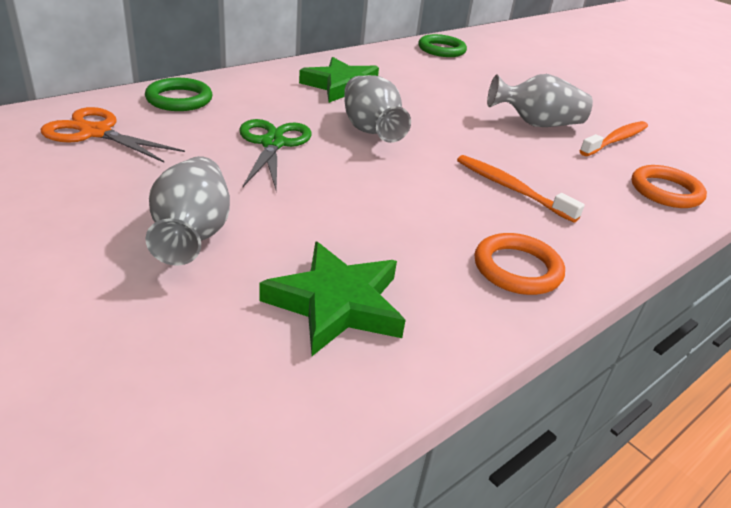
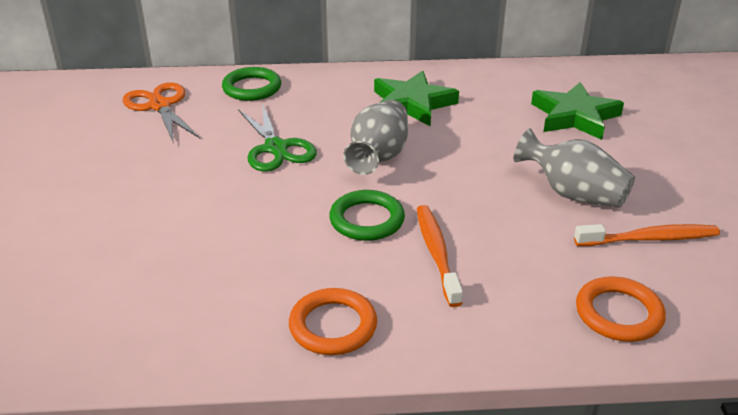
camera: 40 degrees right, 0 degrees up
grey vase [145,156,230,266] -> none
green scissors [239,119,312,190] -> green scissors turned 120 degrees clockwise [238,103,317,171]
green star [260,241,406,356] -> green star moved to [531,82,624,140]
green ring [418,34,467,57] -> green ring moved to [329,190,405,241]

